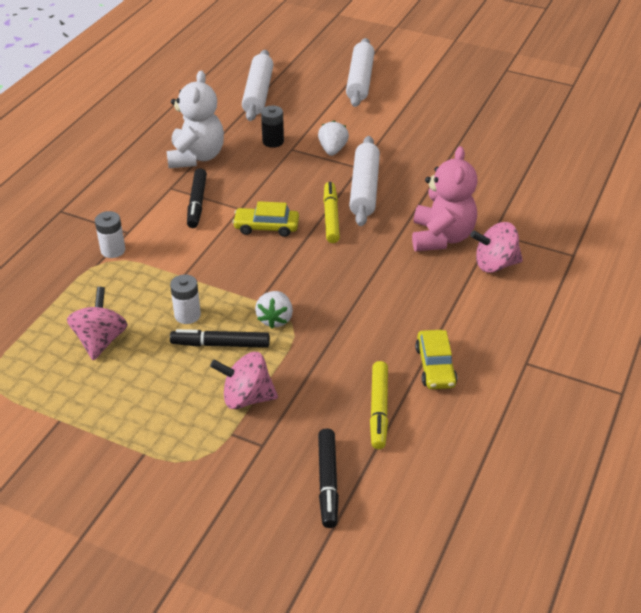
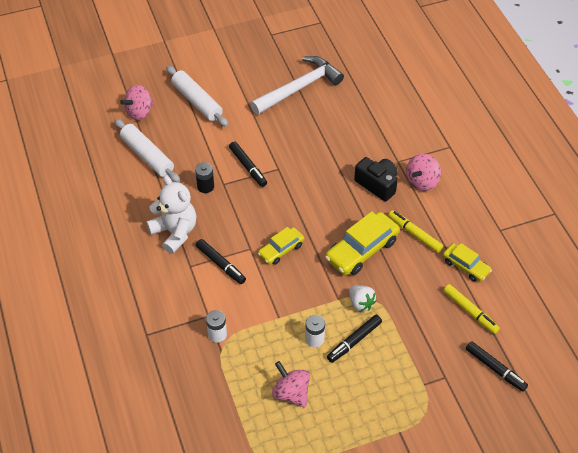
camera: 45 degrees left, 10 degrees up
pink spinning top [210,352,278,409] -> pink spinning top moved to [120,85,154,120]
white strawberry [318,121,349,156] -> black marker [229,142,267,187]
yellow marker [323,182,340,243] -> yellow marker moved to [388,210,443,253]
white rolling pin [349,136,380,226] -> none
pink teddy bear [412,146,478,251] -> black camera [354,157,398,201]
none -> white hammer [250,56,344,115]
none -> yellow car [325,211,400,275]

